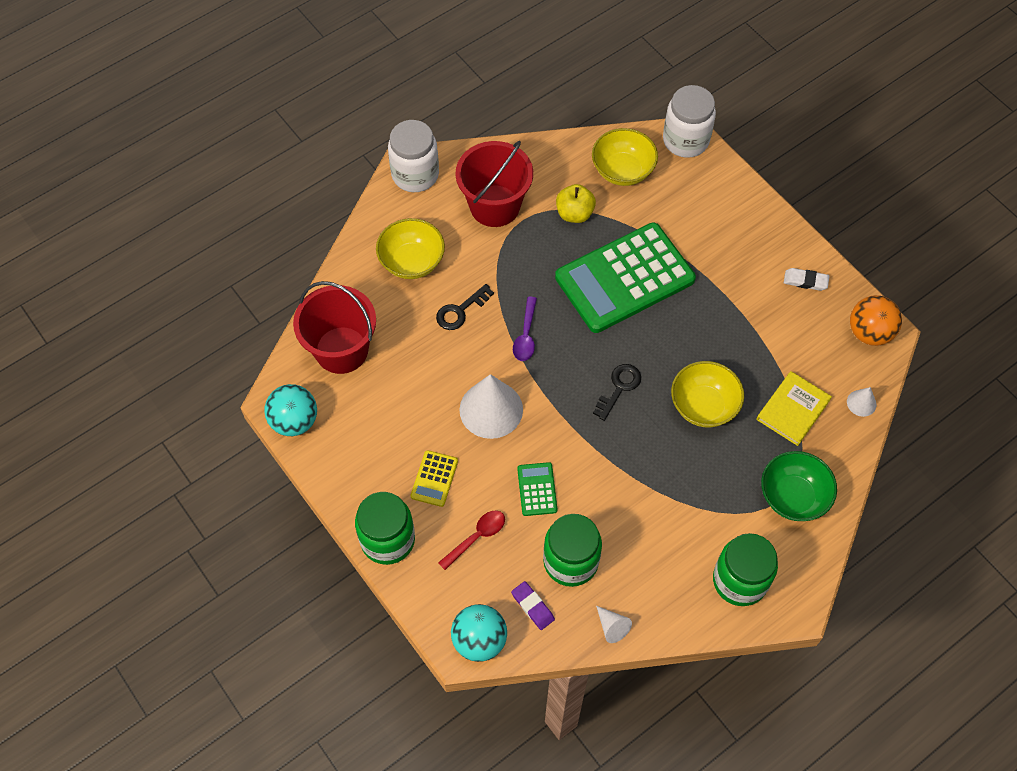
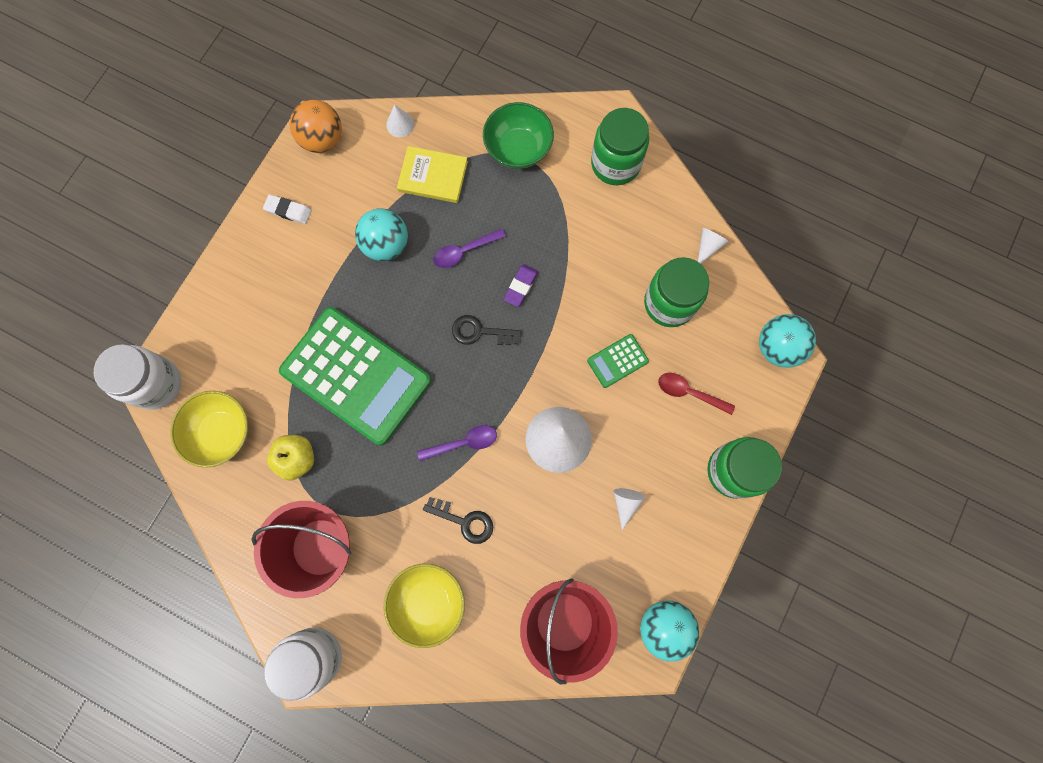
camera: 115 degrees left, 15 degrees up
yellow calculator [411,450,458,507] -> none
purple eraser [511,581,555,630] -> purple eraser moved to [504,264,538,307]
yellow bowl [671,361,744,428] -> purple spoon [433,228,506,268]
white eraser [784,268,829,291] -> white eraser turned 60 degrees counterclockwise [263,195,311,224]
none -> turquoise ball [355,208,408,261]
none -> white cone [614,488,645,530]

